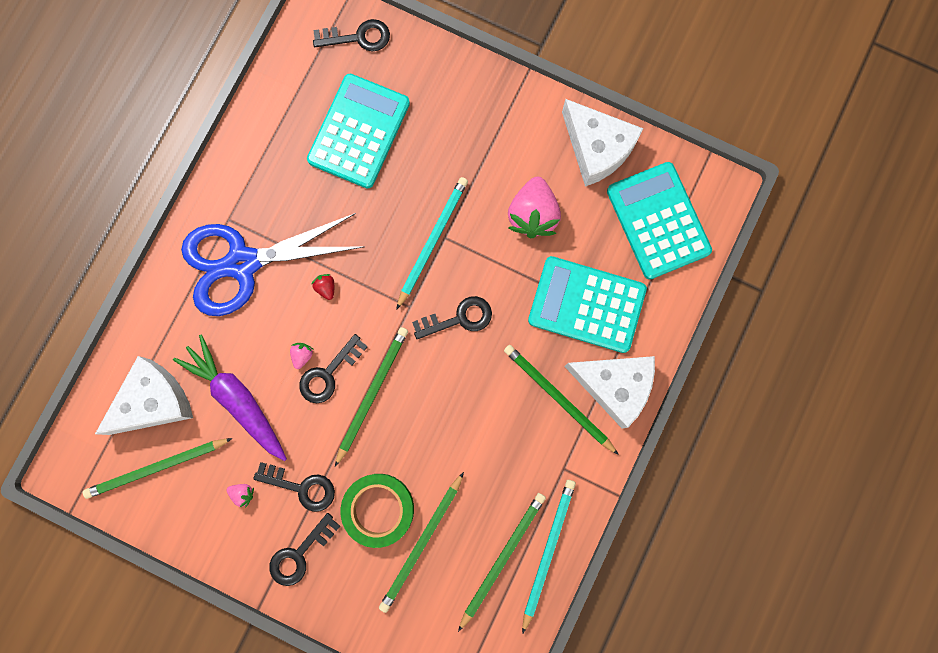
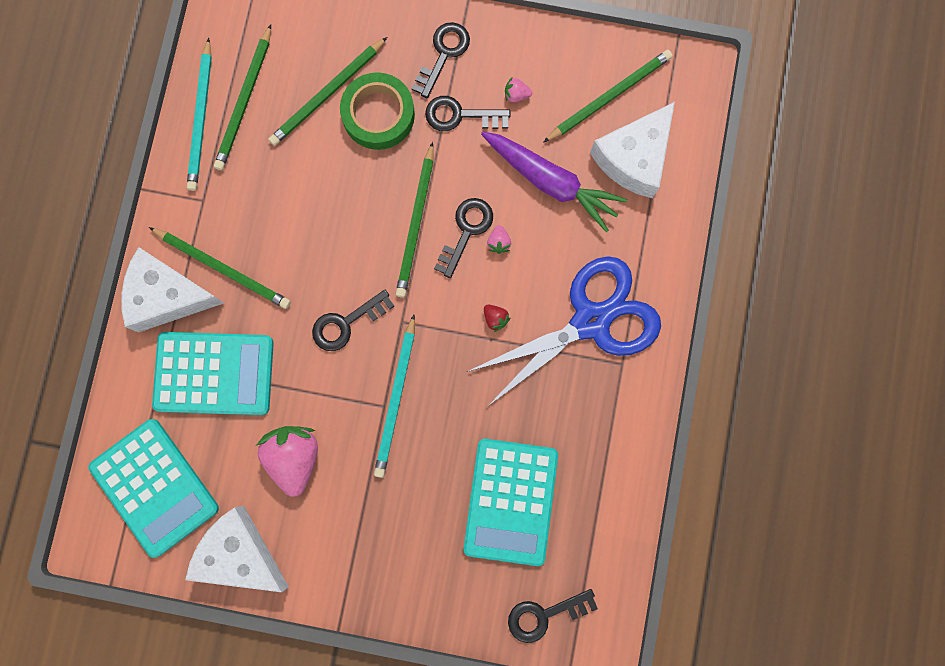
camera: 165 degrees right, 0 degrees up
green pencil [379,472,464,613] -> green pencil turned 150 degrees counterclockwise [268,37,387,146]

